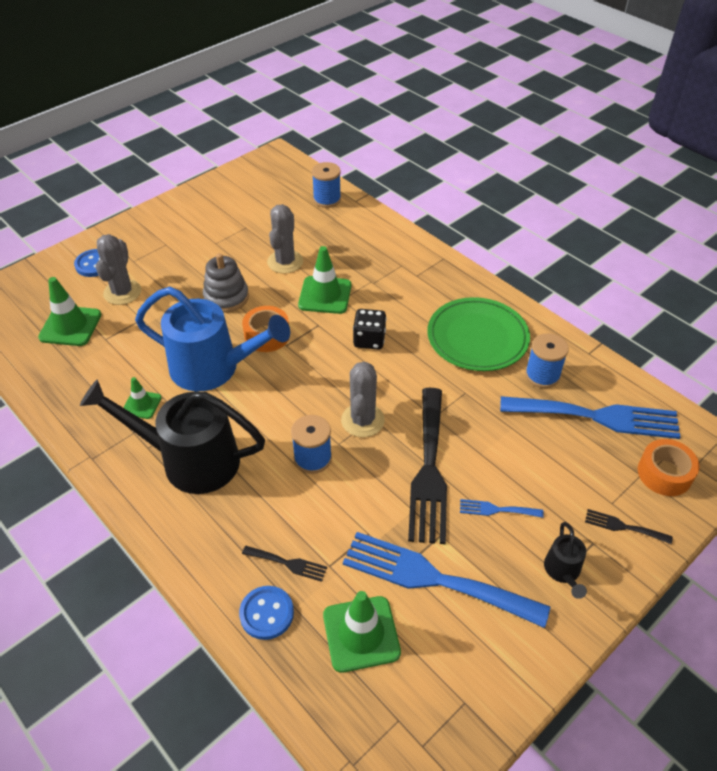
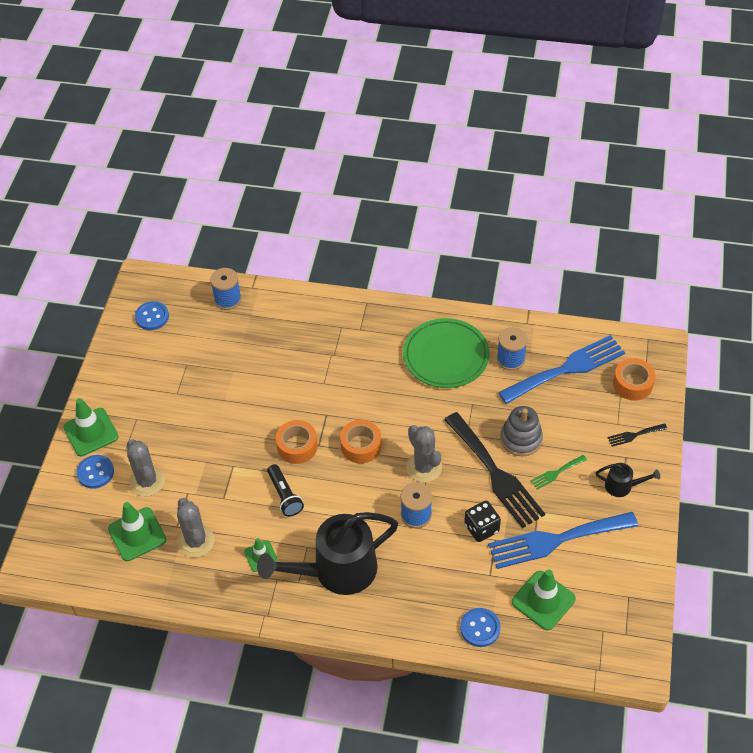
camera: 35 degrees left, 5 degrees up
blue watering can [135,287,290,391] -> black flashlight [267,464,304,517]
grey stacking toy [203,253,249,313] -> grey stacking toy moved to [500,406,543,456]
black fork [242,546,327,582] -> none
grey cactus [267,204,303,274] -> grey cactus moved to [177,498,215,557]
green traffic cone [298,246,351,314] -> green traffic cone moved to [63,398,119,456]
black dice [353,309,386,349] -> black dice moved to [464,501,501,542]
blue fork [460,499,544,518] -> green fork [531,455,587,490]
black watering can [544,522,587,599] -> black watering can turned 45 degrees counterclockwise [596,463,660,497]
none -> blue button [135,301,169,330]
none -> orange tape [340,420,381,464]

